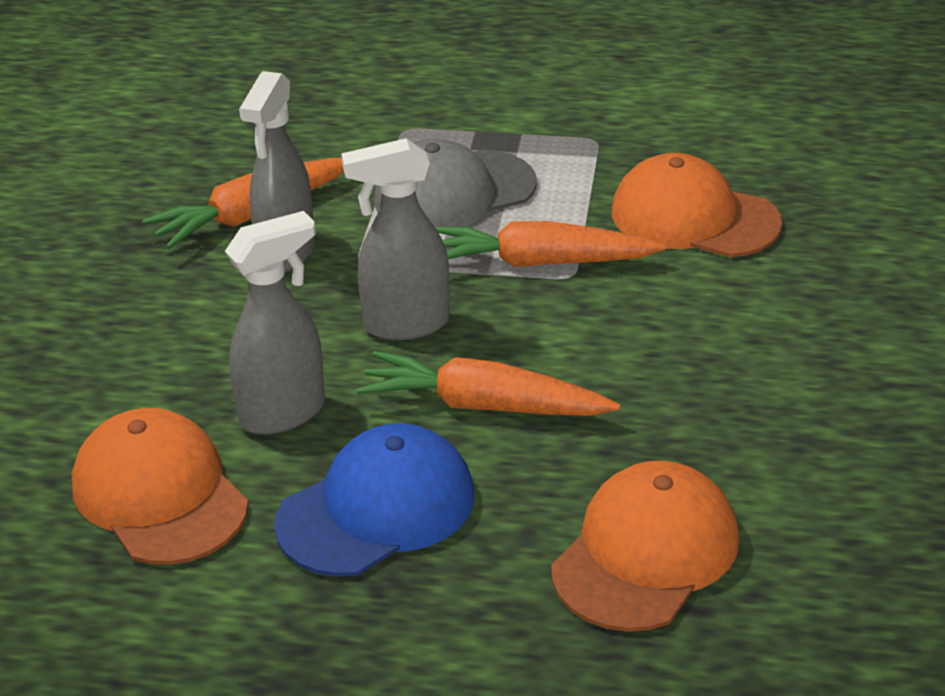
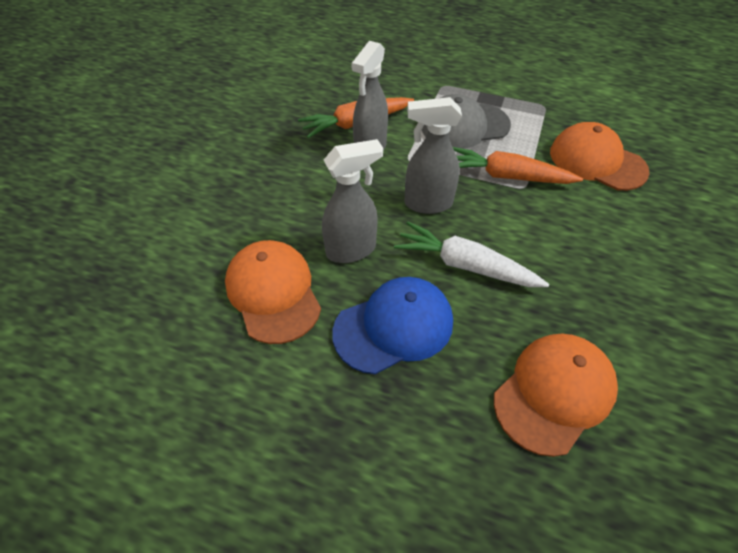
camera: 10 degrees right, 15 degrees up
orange carrot [356,351,620,416] -> white carrot [394,222,549,287]

